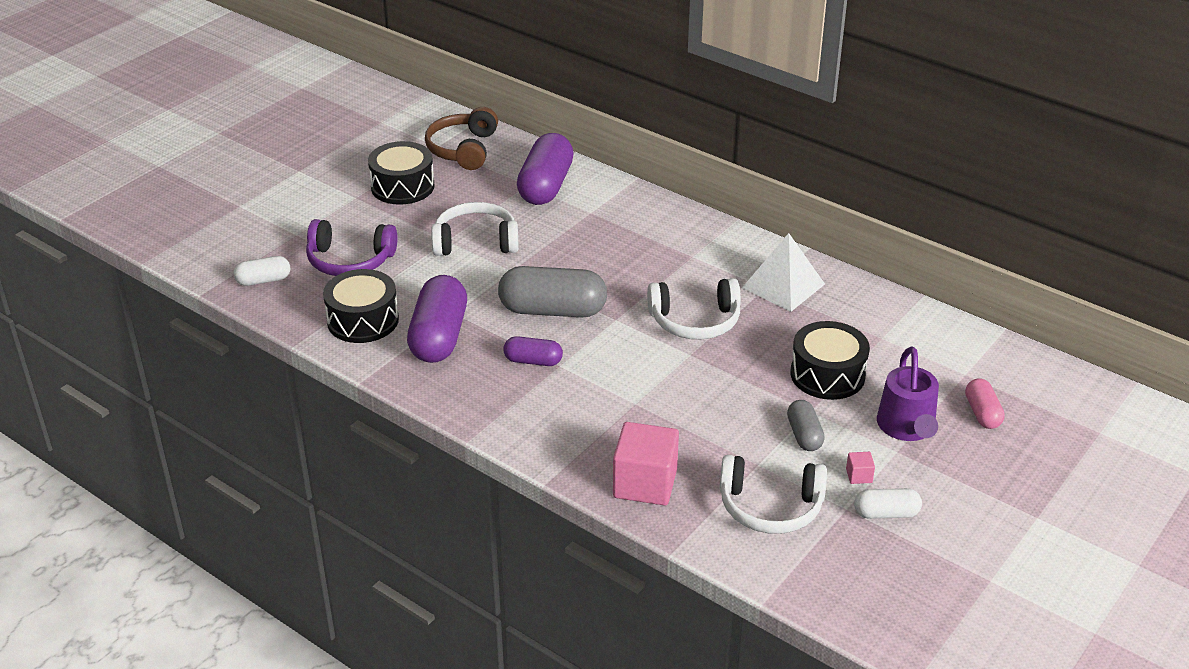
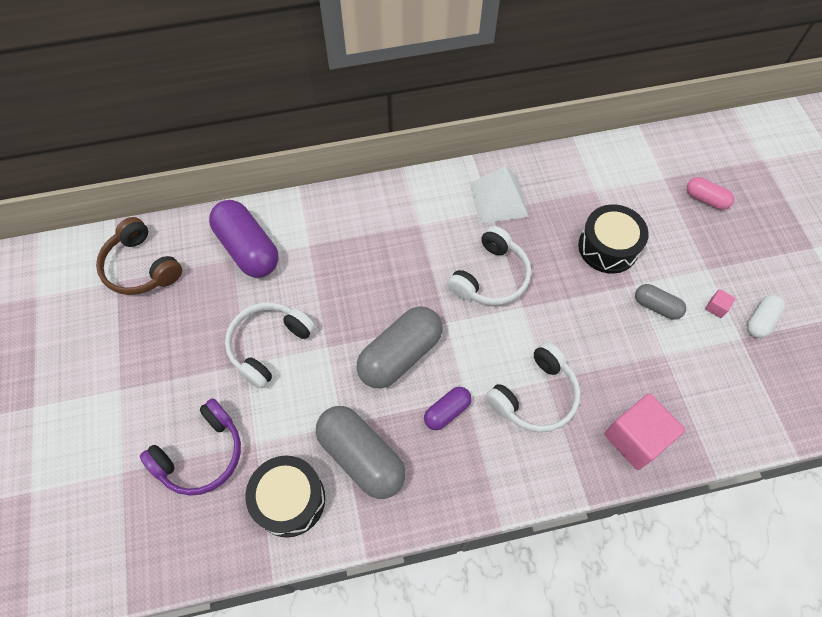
camera: 50 degrees left, 25 degrees up
white capsule [234,256,290,286] -> none
black drum [368,141,435,205] -> none
purple capsule [407,275,467,363] -> grey capsule [316,406,406,499]
white headphones [720,455,827,534] -> white headphones moved to [486,342,581,433]
purple watering can [877,346,939,441] -> none

